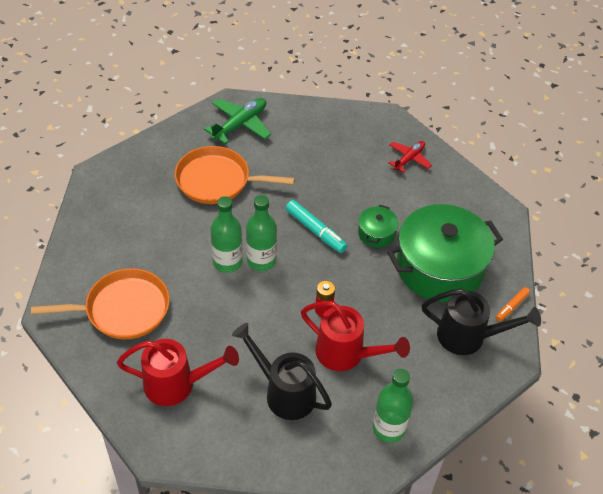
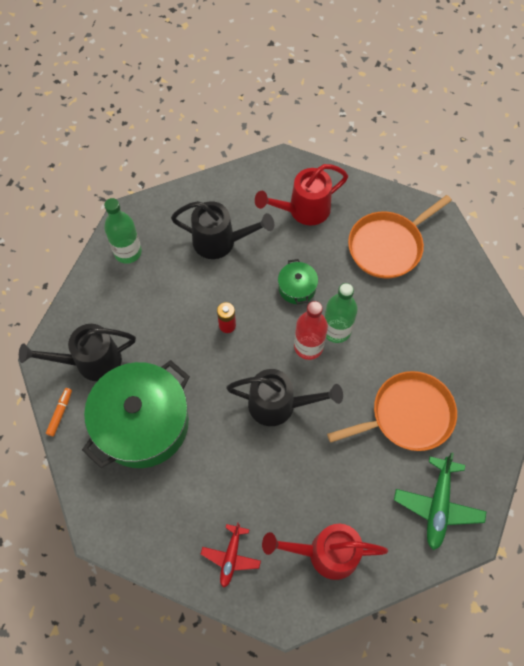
camera: 155 degrees right, 15 degrees up
green bottle [246,195,277,271] -> red bottle [294,301,328,360]
turquoise marker [286,200,347,253] -> black watering can [226,369,343,426]
red watering can [301,301,410,371] -> red watering can moved to [262,524,388,580]
green pot [358,205,399,248] -> green pot moved to [278,259,318,304]

